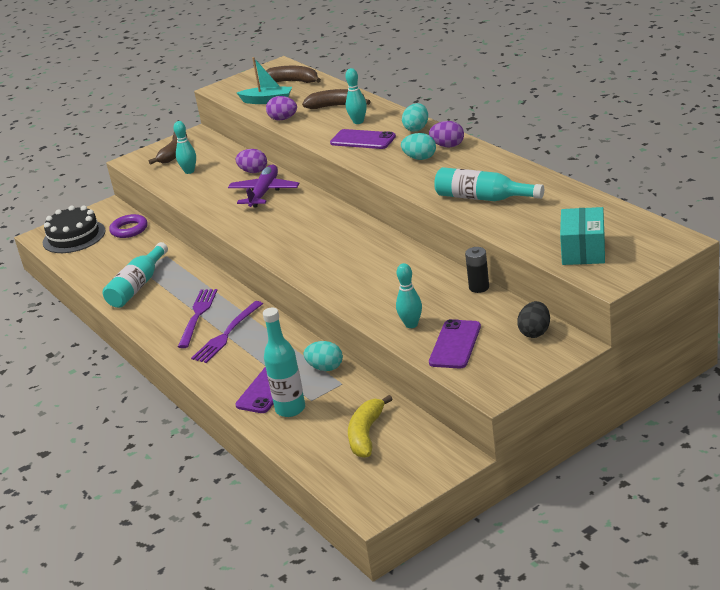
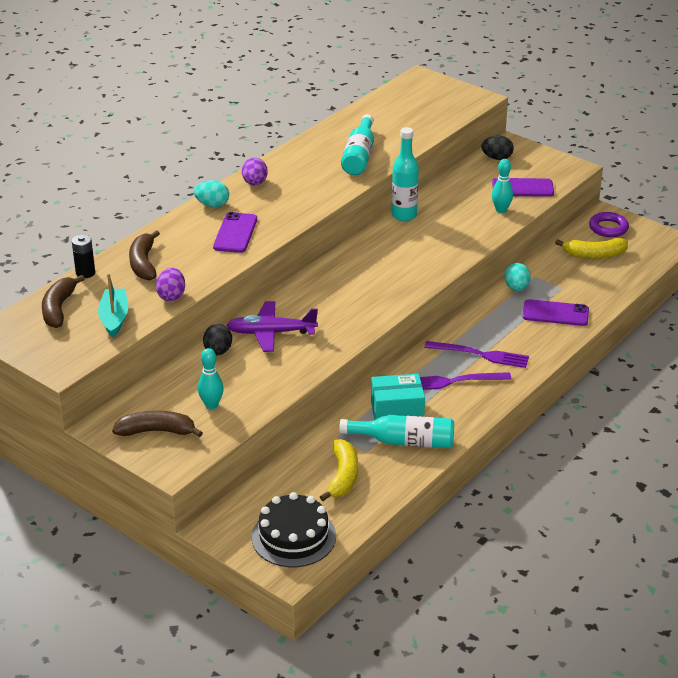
camera: 110 degrees left, 5 degrees up
purple ring [109,214,148,238] -> purple ring moved to [589,212,629,237]
purple egg [235,149,267,173] -> black egg [203,324,232,356]
turquoise bottle [263,307,305,417] -> turquoise bottle moved to [392,127,419,221]
turquoise bowling pin [345,68,367,124] -> none
turquoise egg [401,133,436,160] -> none
black battery [465,247,489,293] -> black battery moved to [72,235,95,278]
turquoise box [560,207,605,265] -> turquoise box moved to [371,374,425,420]
none -> yellow banana [320,439,358,501]

